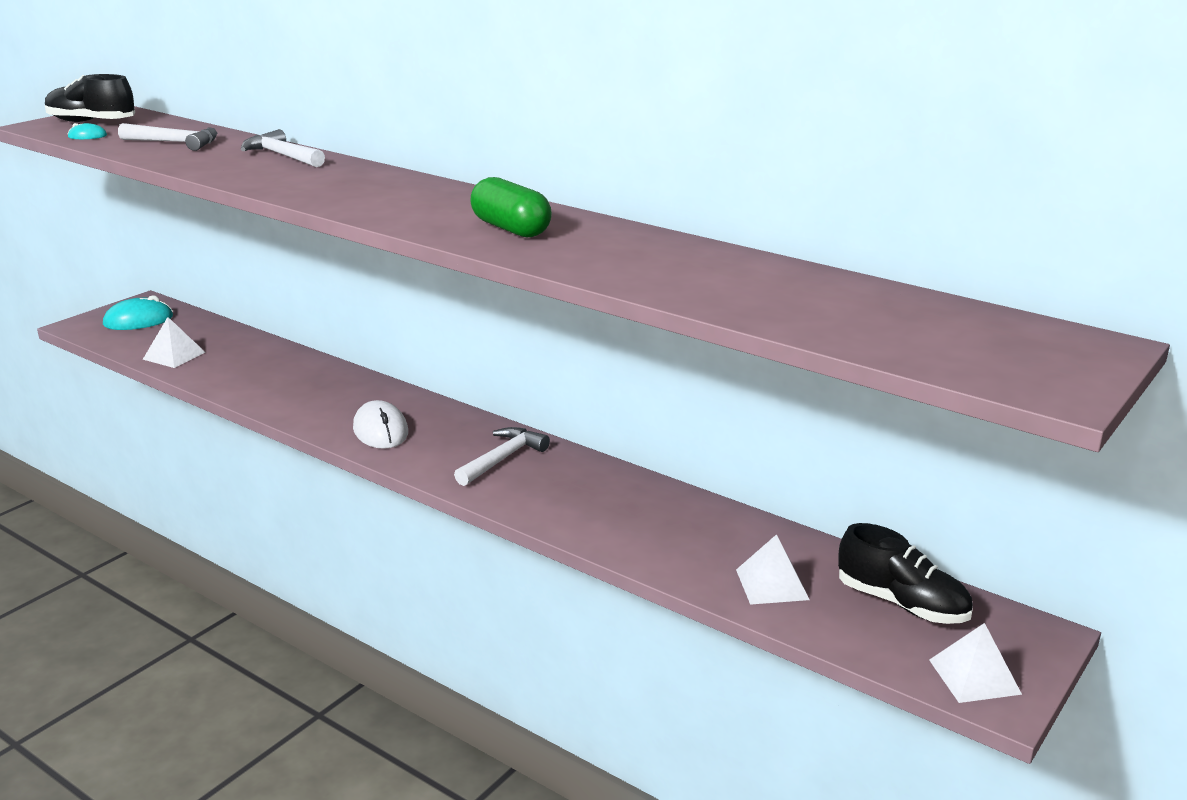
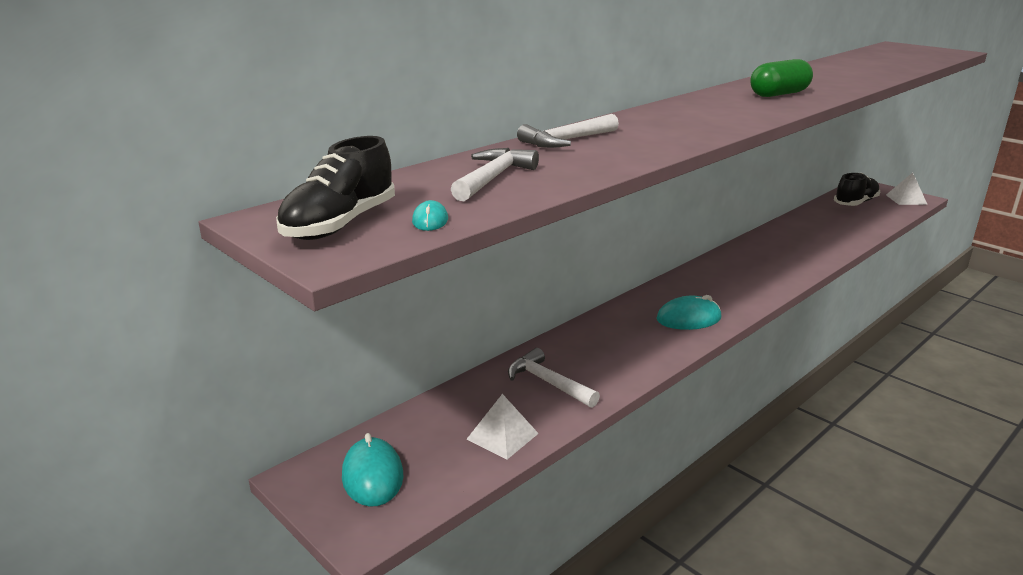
camera: 80 degrees left, 0 degrees up
white mouse [353,400,408,449] -> turquoise mouse [657,295,721,330]
white hammer [454,427,550,486] -> white hammer moved to [508,348,600,407]
white pyramid [736,534,810,605] -> none

